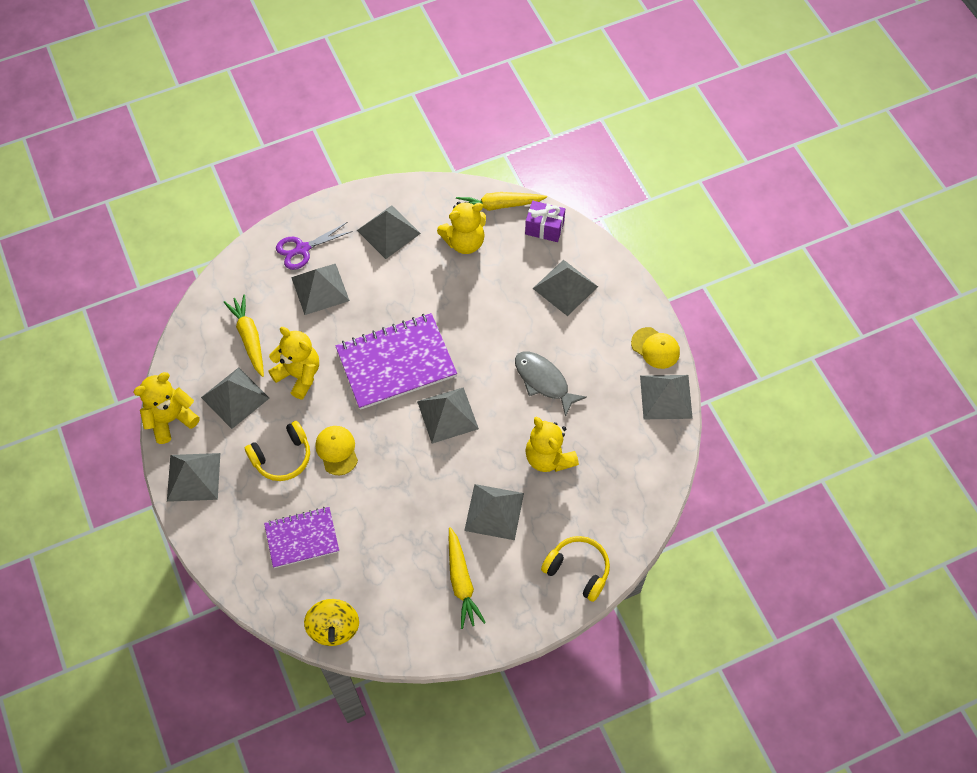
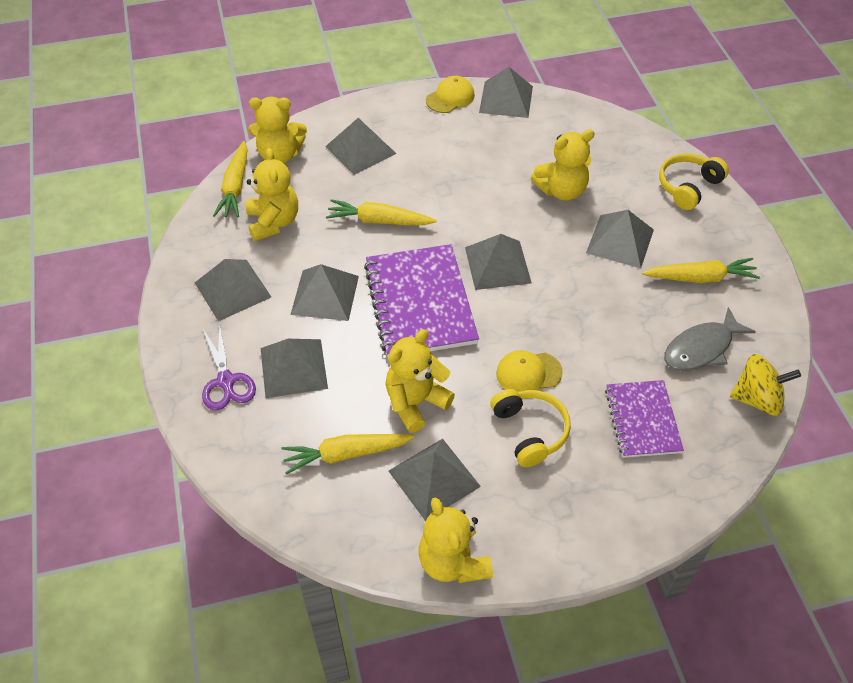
camera: 80 degrees left, 10 degrees down
grey pyramid [167,453,220,502] -> grey pyramid moved to [290,264,359,321]
grey fish [515,352,587,417] -> grey fish moved to [664,307,756,371]
purple gift [525,201,565,242] -> yellow teddy bear [248,97,307,163]
none -> yellow carrot [326,199,437,225]

